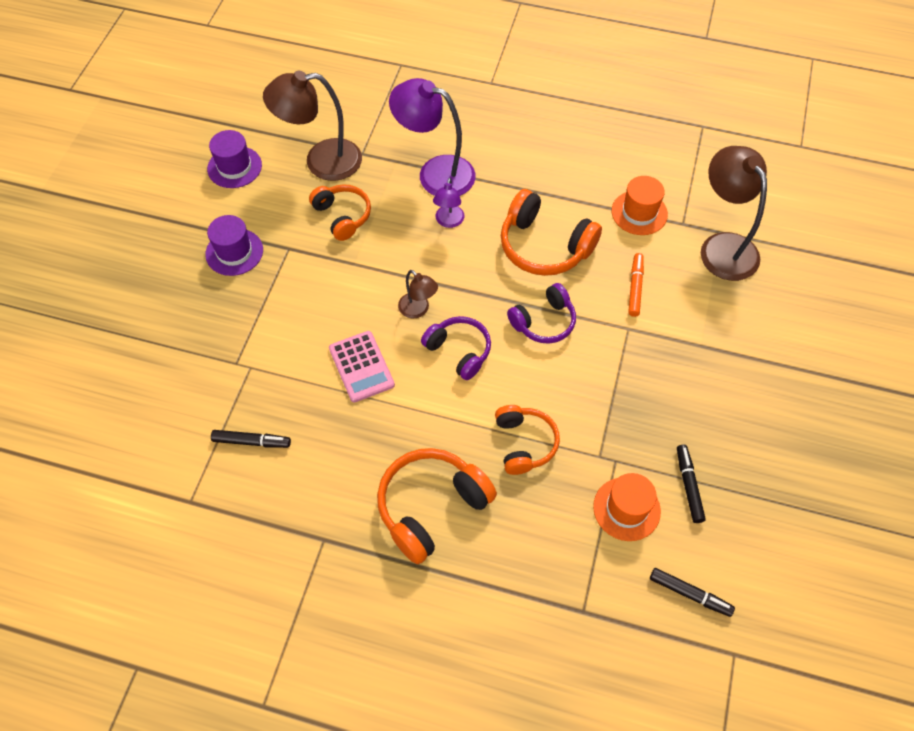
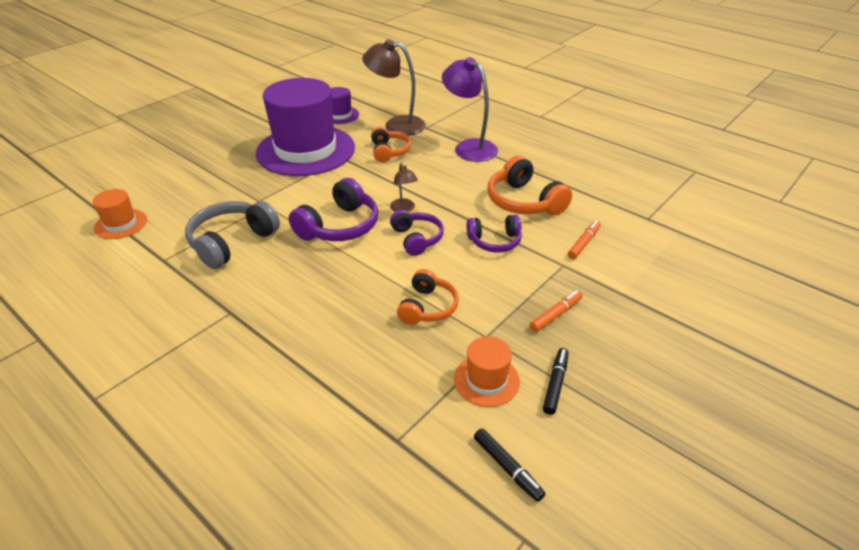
camera: 25 degrees right, 20 degrees down
purple hat [205,215,263,276] -> purple hat [256,78,355,176], size x2.34
black marker [211,430,291,448] -> grey headphones [185,201,280,269]
pink calculator [329,331,395,403] -> purple headphones [289,178,378,241]
orange headphones [377,448,497,564] -> none
purple lamp [433,178,464,228] -> none
orange hat [612,176,668,235] -> orange hat moved to [92,189,147,239]
brown lamp [701,146,767,281] -> none
none -> orange marker [530,290,583,332]

